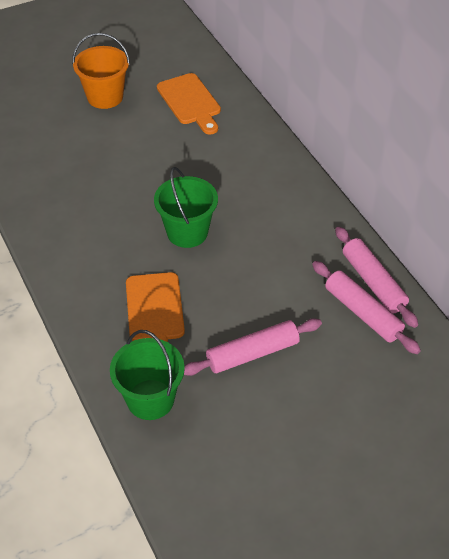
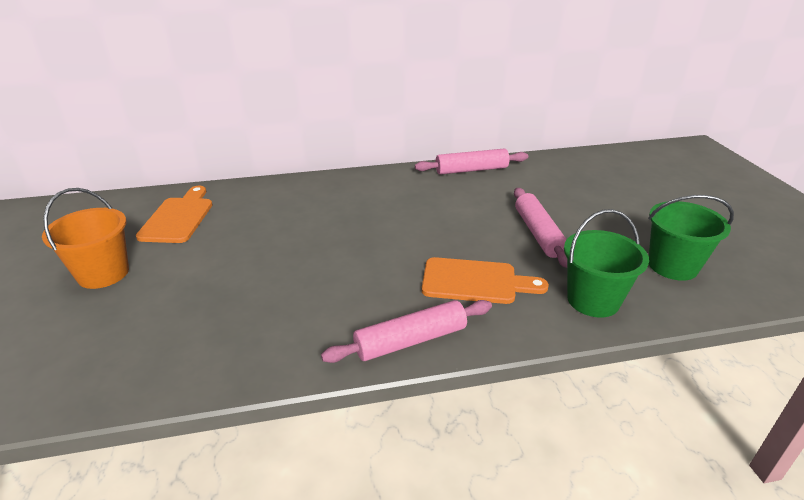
camera: 75 degrees left, 15 degrees down
green bucket [154,167,218,248] -> green bucket moved to [648,195,734,281]
orange cutting board [157,73,221,135] -> orange cutting board turned 75 degrees counterclockwise [136,186,213,243]
pink rolling pin [312,261,421,354] -> pink rolling pin moved to [321,300,492,363]

